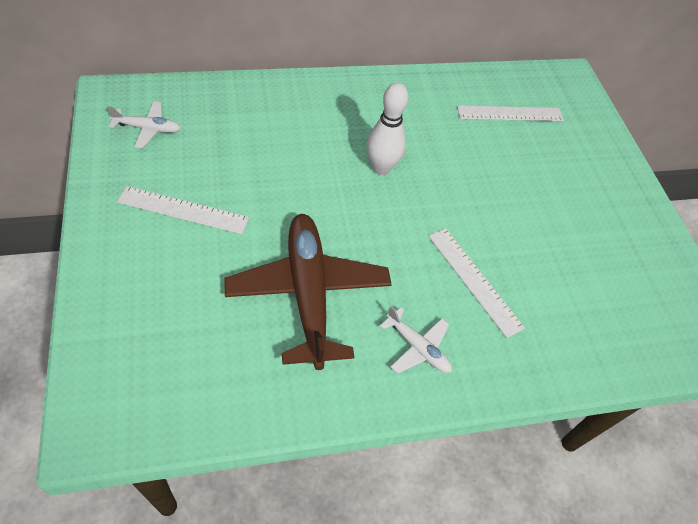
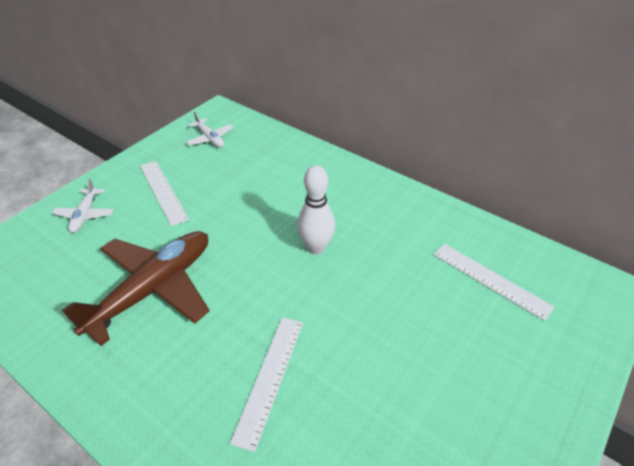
camera: 55 degrees right, 10 degrees down
white plane [380,306,452,374] -> white plane moved to [52,178,114,233]

